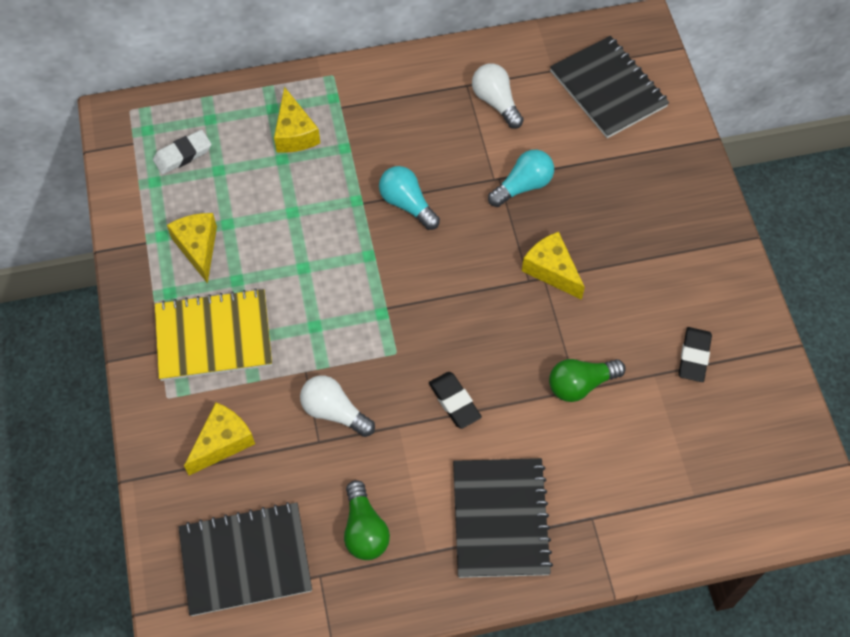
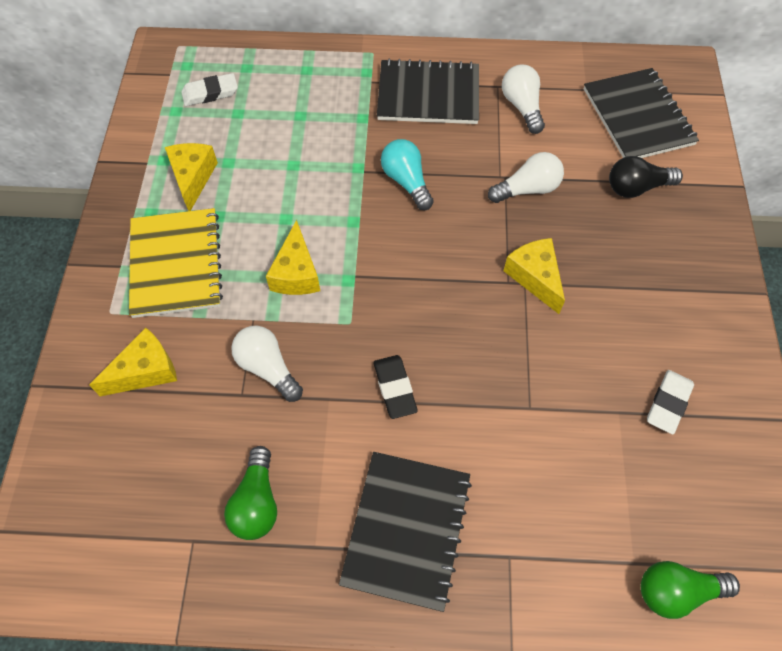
camera: 15 degrees right, 0 degrees up
yellow notebook [155,288,272,381] -> yellow notebook turned 75 degrees clockwise [129,208,223,318]
black notebook [178,502,312,616] -> black notebook moved to [377,58,479,124]
yellow cheese [274,87,320,153] -> yellow cheese moved to [266,220,320,295]
turquoise light bulb [488,150,554,207] -> white light bulb [488,152,564,203]
green light bulb [549,359,626,402] -> green light bulb moved to [641,561,740,619]
black eraser [679,327,712,382] -> white eraser [647,370,694,434]
none -> black light bulb [609,156,683,198]

